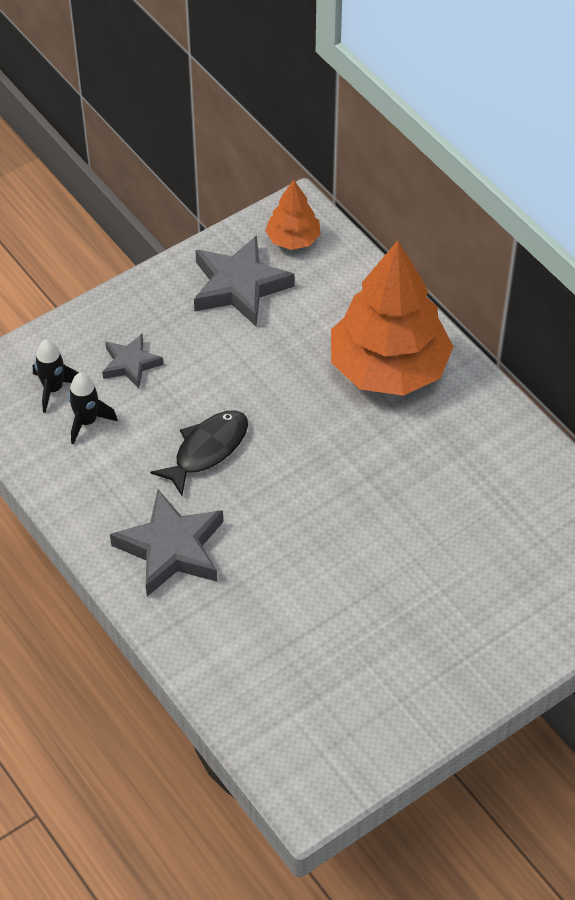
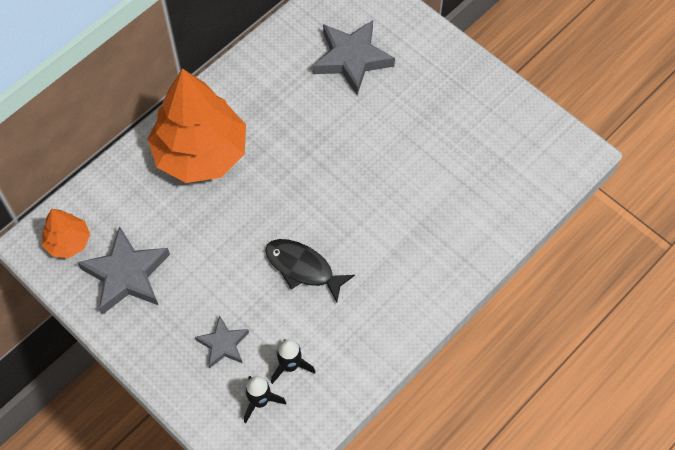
camera: 100 degrees left, 10 degrees up
grey star [110,490,223,596] -> grey star moved to [312,20,395,95]

